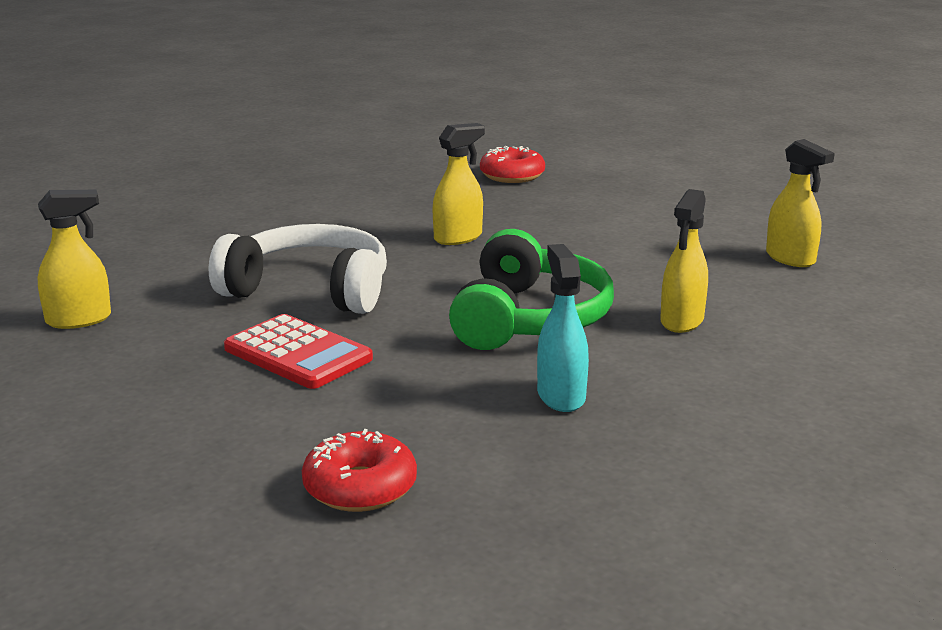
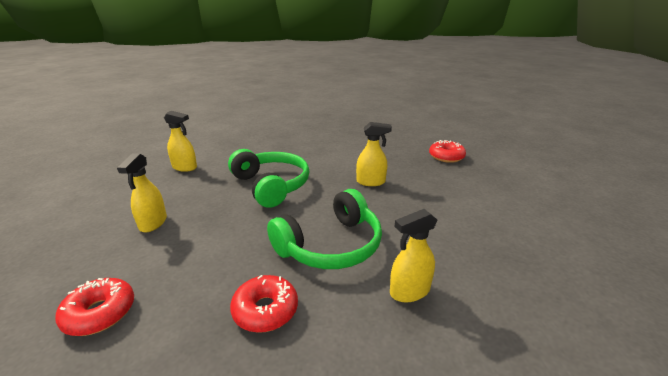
camera: 40 degrees right, 5 degrees up
white headphones [209,224,387,314] -> green headphones [228,149,309,208]
red calculator [224,314,373,389] -> none
turquoise spray bottle [537,244,589,412] -> red donut [230,275,298,333]
yellow spray bottle [766,139,835,267] -> yellow spray bottle moved to [117,153,167,232]

